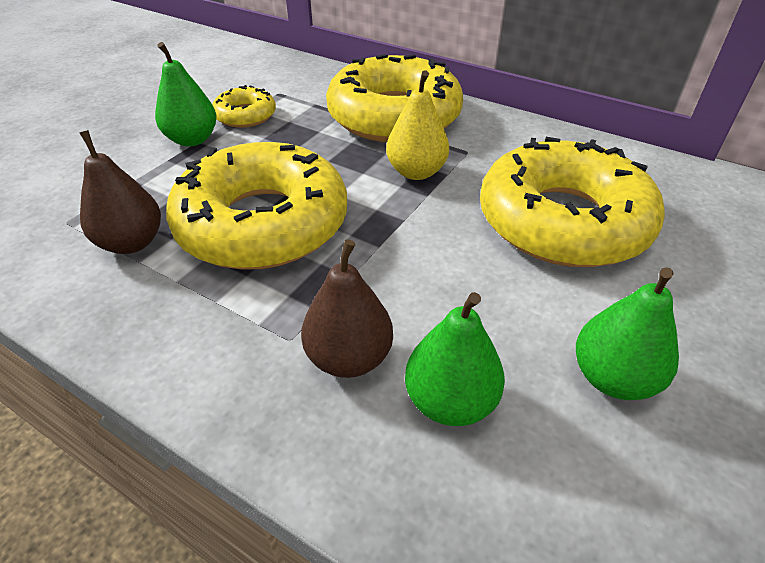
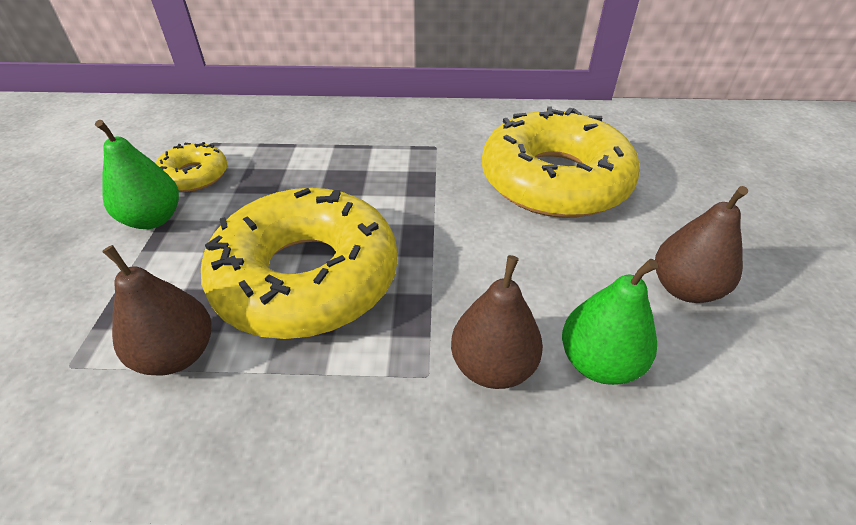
camera: 30 degrees left, 0 degrees up
yellow donut [326,54,463,142] -> none
yellow pear [386,70,449,180] -> none
green pear [576,267,679,400] -> brown pear [655,186,748,303]

